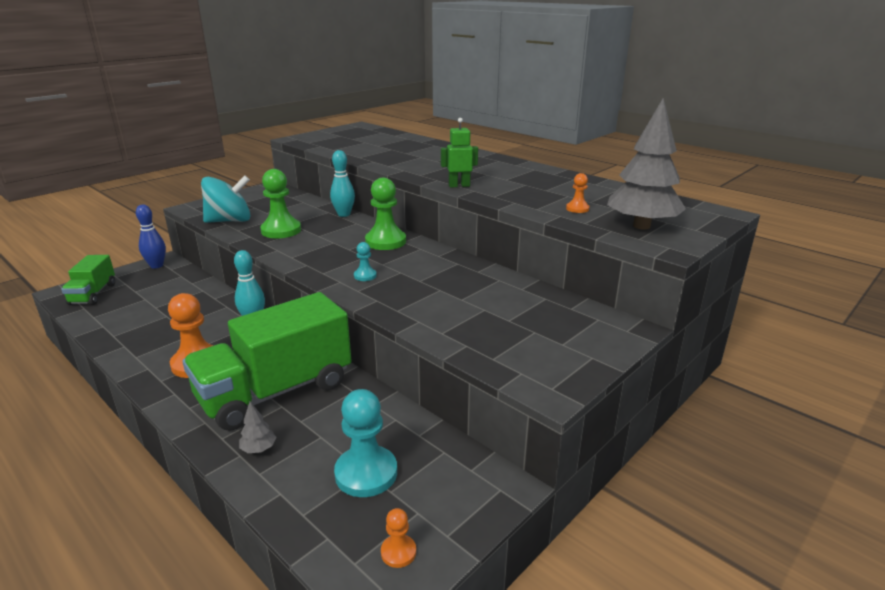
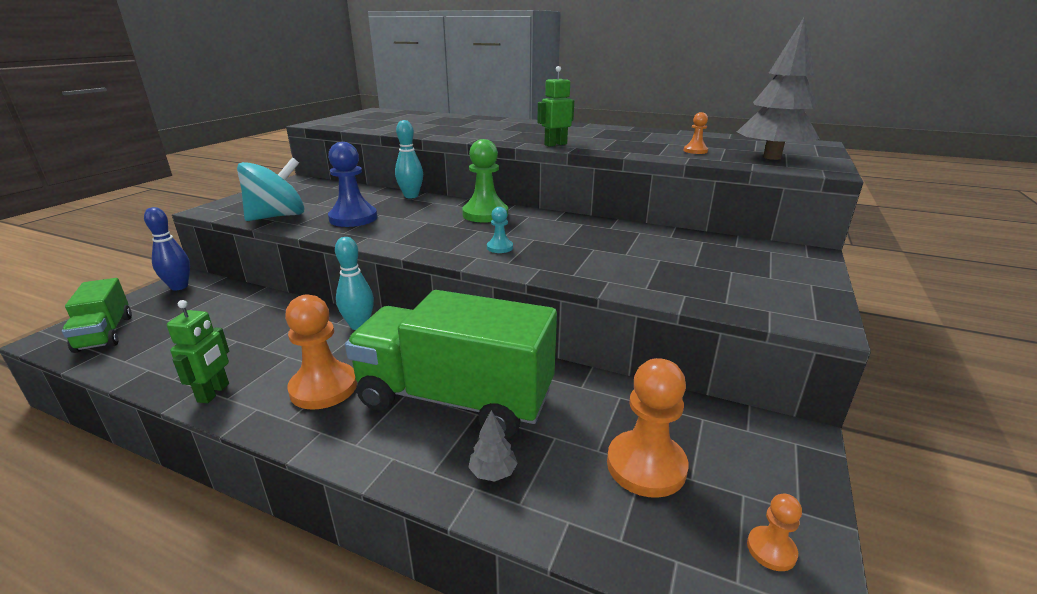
camera: 20 degrees left, 0 degrees up
green truck [183,292,351,431] -> green truck turned 75 degrees clockwise [345,290,557,438]
green pawn [260,169,301,238] -> blue pawn [328,142,378,227]
turquoise pawn [334,389,397,497] -> orange pawn [607,358,689,498]
none -> green robot [167,300,229,403]

